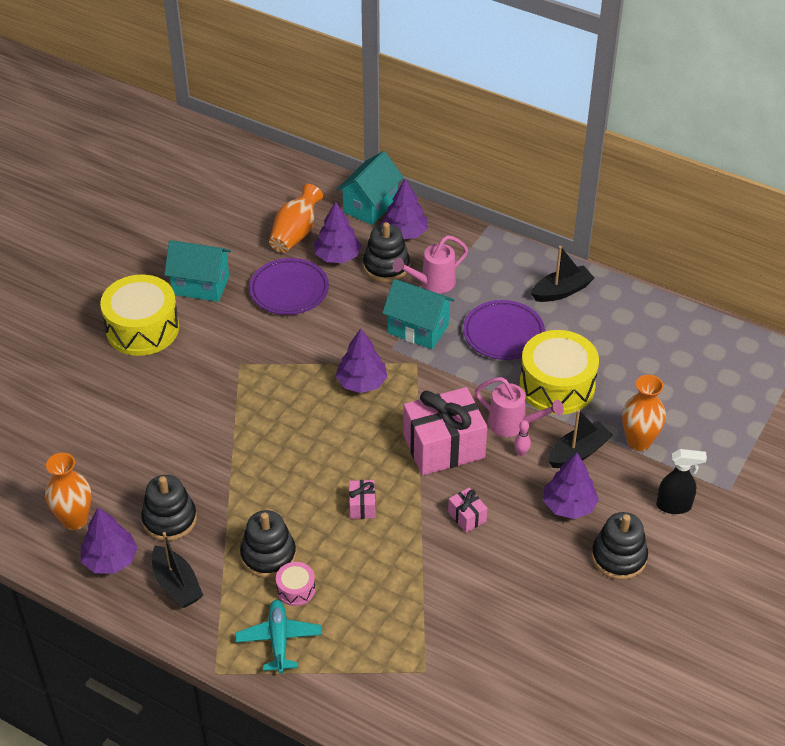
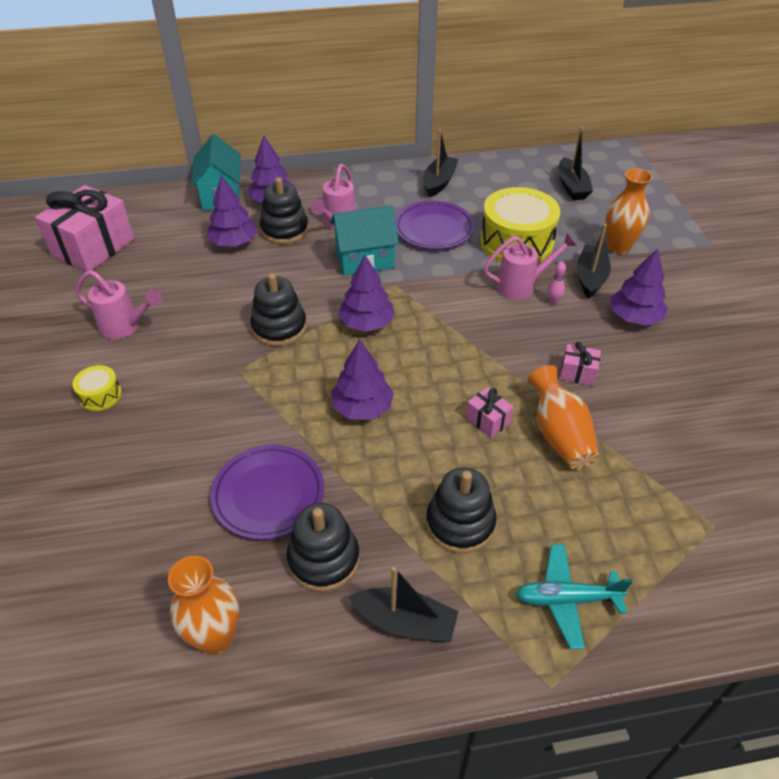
camera: 40 degrees left, 0 degrees up
purple tree [81,507,138,574] -> purple tree moved to [331,339,394,420]
yellow drum [100,275,179,356] -> yellow drum [72,365,122,411], size x0.46
turquoise house [164,240,231,302] -> pink watering can [76,270,162,339]
turquoise plane [235,600,322,674] -> turquoise plane turned 45 degrees counterclockwise [516,544,633,649]
purple plate [249,258,329,315] -> purple plate moved to [210,445,324,540]
orange vase [269,184,323,253] -> orange vase moved to [528,365,599,469]
pink drum [276,562,315,606] -> none
pink gift [403,387,487,476] -> pink gift moved to [35,185,135,272]
black stacking toy [592,512,648,580] -> black stacking toy moved to [250,273,307,346]
black spray bottle [656,449,707,514] -> none
none -> black boat [558,126,593,200]

